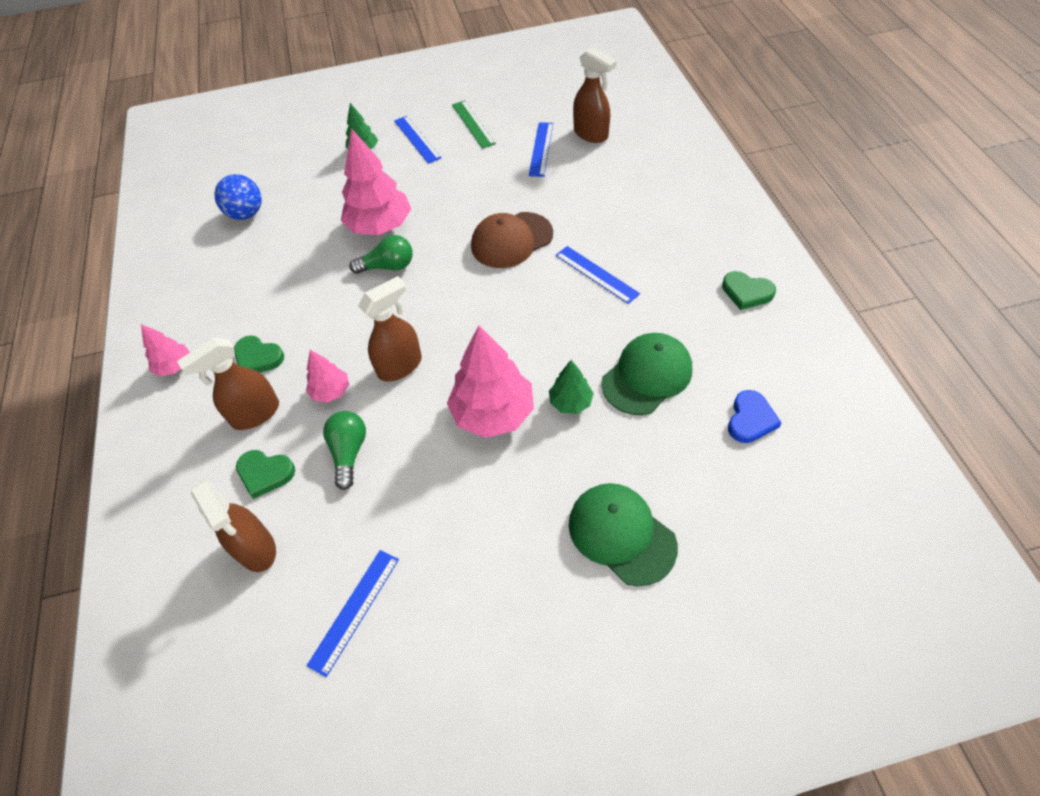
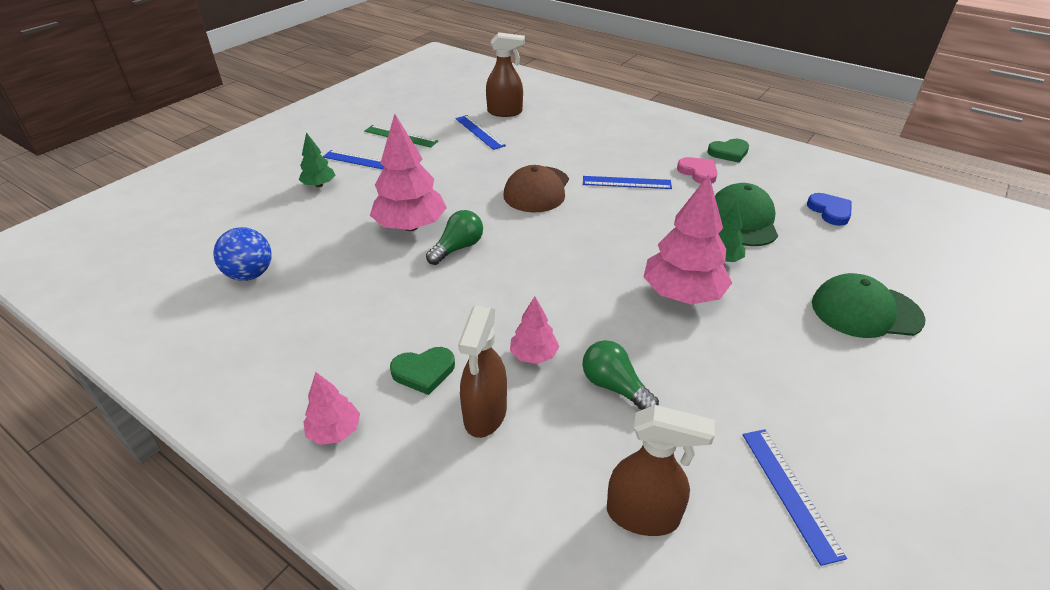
camera: 45 degrees left, 15 degrees down
green heart [236,450,295,499] -> none
brown spray bottle [358,276,422,382] -> none
none -> pink heart [677,157,718,184]

